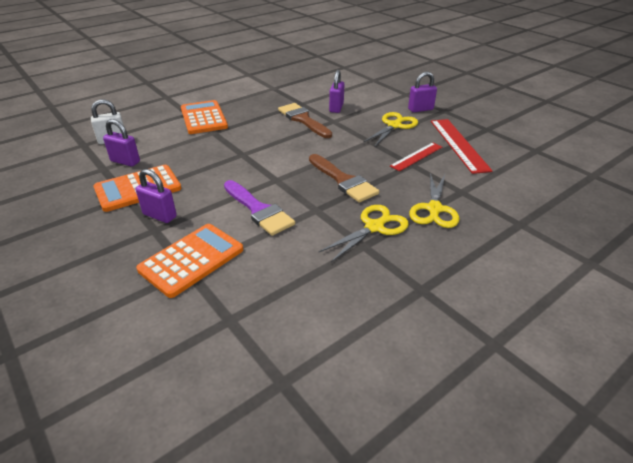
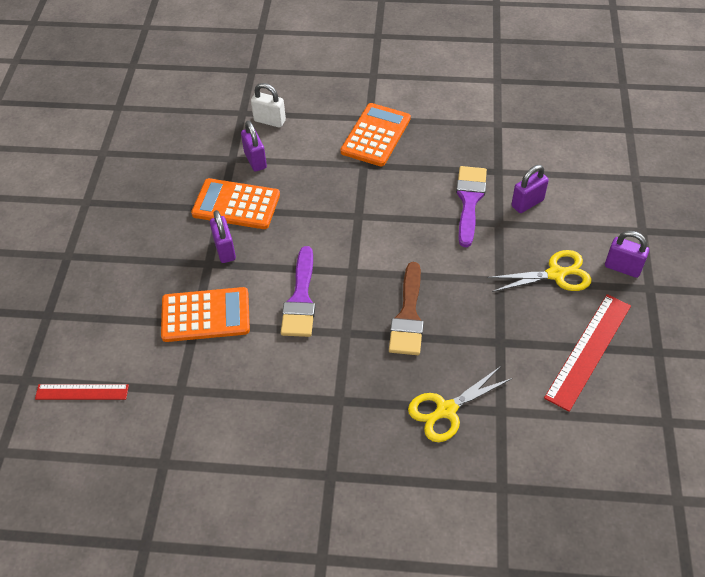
camera: 45 degrees right, 15 degrees up
brown brush [278,103,332,138] -> purple brush [456,166,487,247]
yellow scissors [319,205,409,262] -> none
red ruler [390,142,442,171] -> red ruler moved to [35,384,129,400]

